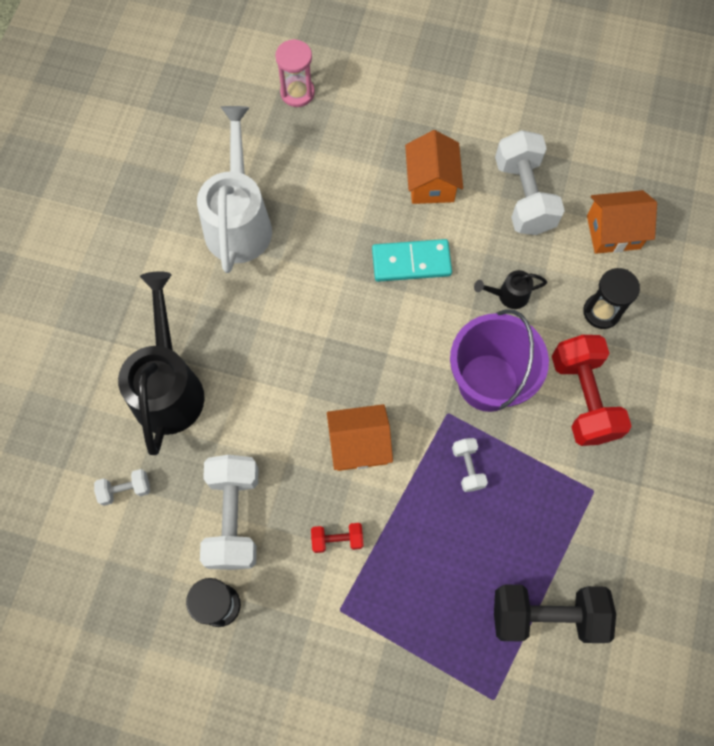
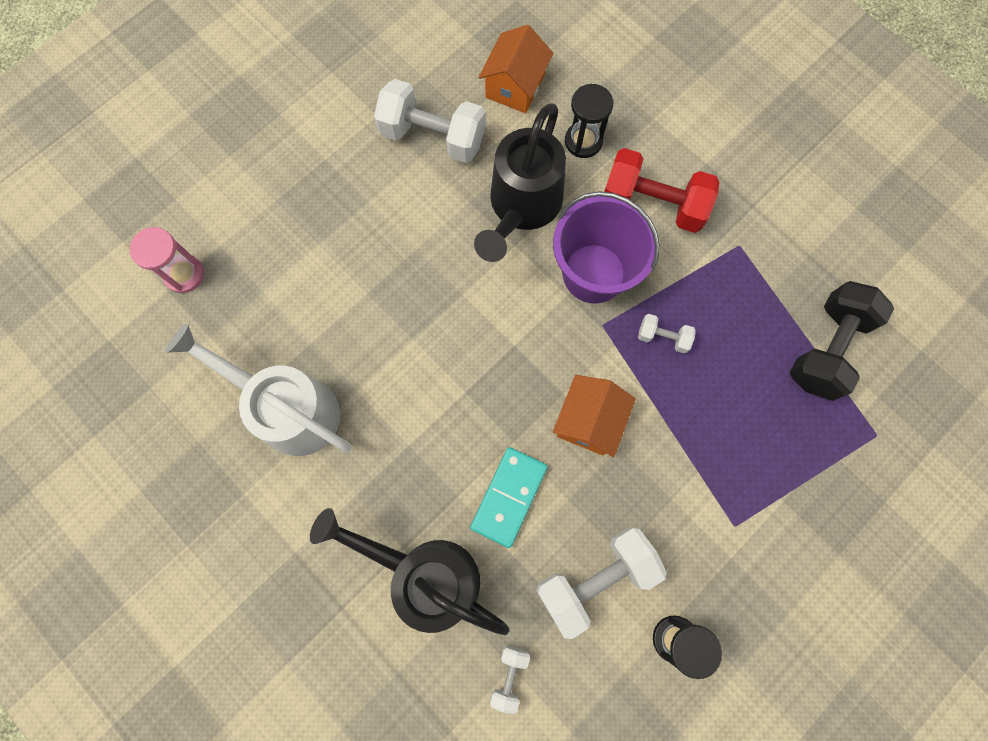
camera: 60 degrees left, 5 degrees up
white dumbbell [200,455,259,570] -> white dumbbell turned 60 degrees counterclockwise [536,528,667,639]
red dumbbell [311,523,364,553] -> none
turquoise domino [372,239,452,282] -> turquoise domino moved to [470,447,548,548]
orange house [405,130,463,204] -> none
black watering can [474,270,547,309] -> black watering can [474,103,566,262], size x2.28

